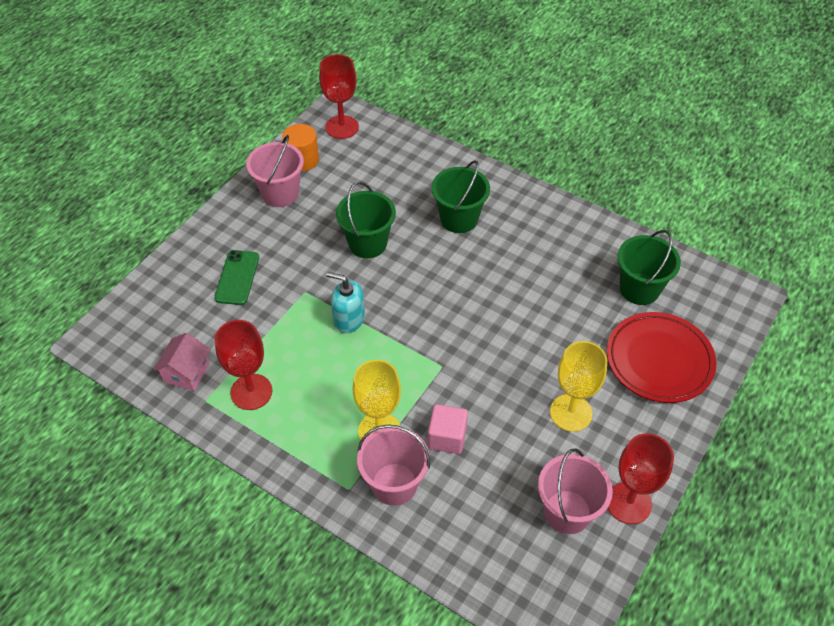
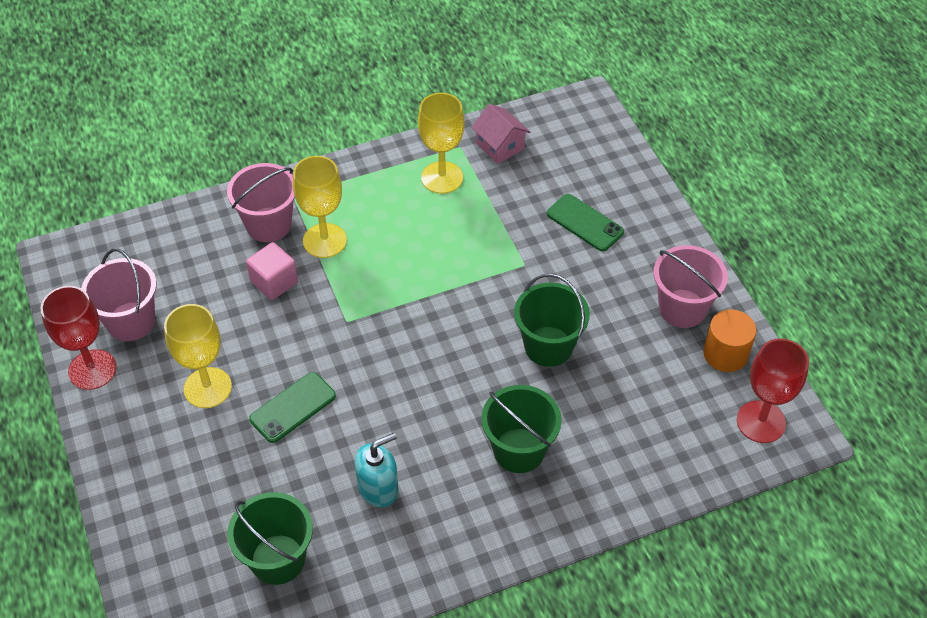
camera: 125 degrees right, 0 degrees up
red goblet [215,320,272,410] -> yellow goblet [418,93,465,194]
turquoise soap dispenser [326,272,365,333] -> turquoise soap dispenser moved to [354,433,399,507]
red plate [607,312,716,403] -> none
none -> green phone [249,372,336,443]

